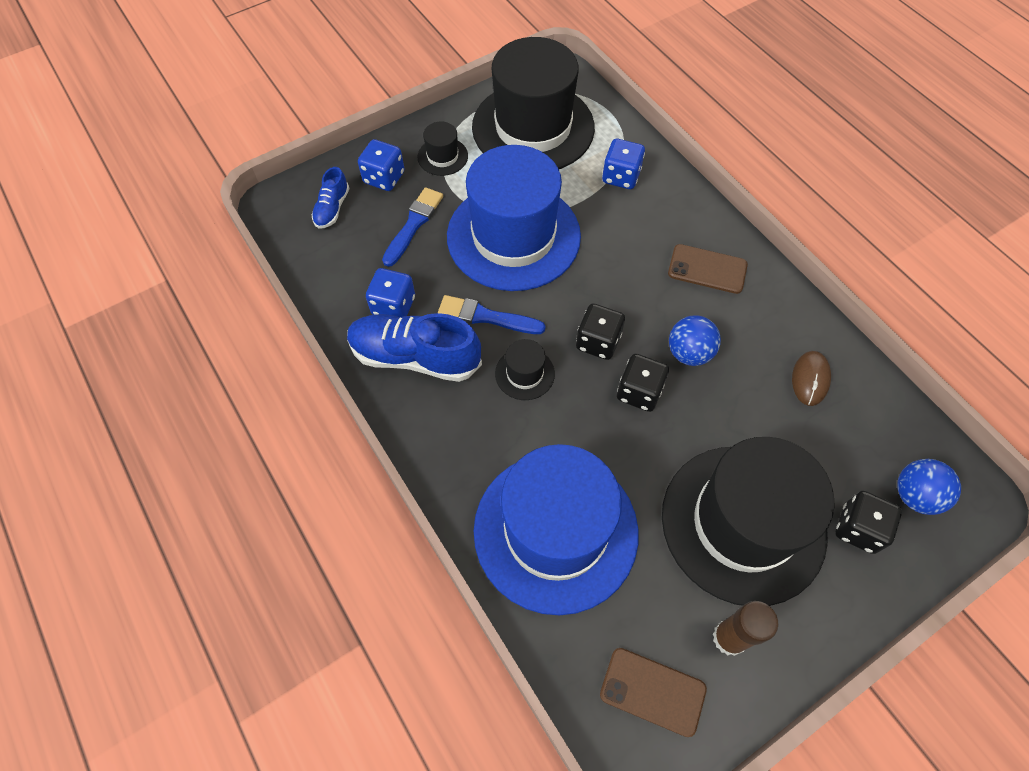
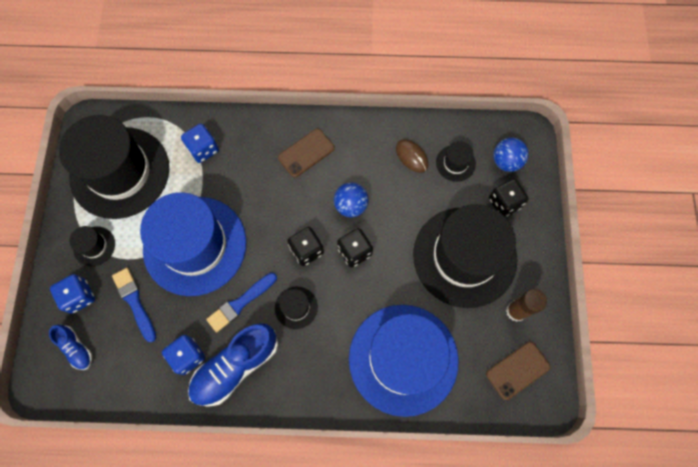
camera: 55 degrees left, 10 degrees up
none -> black hat [436,141,476,182]

